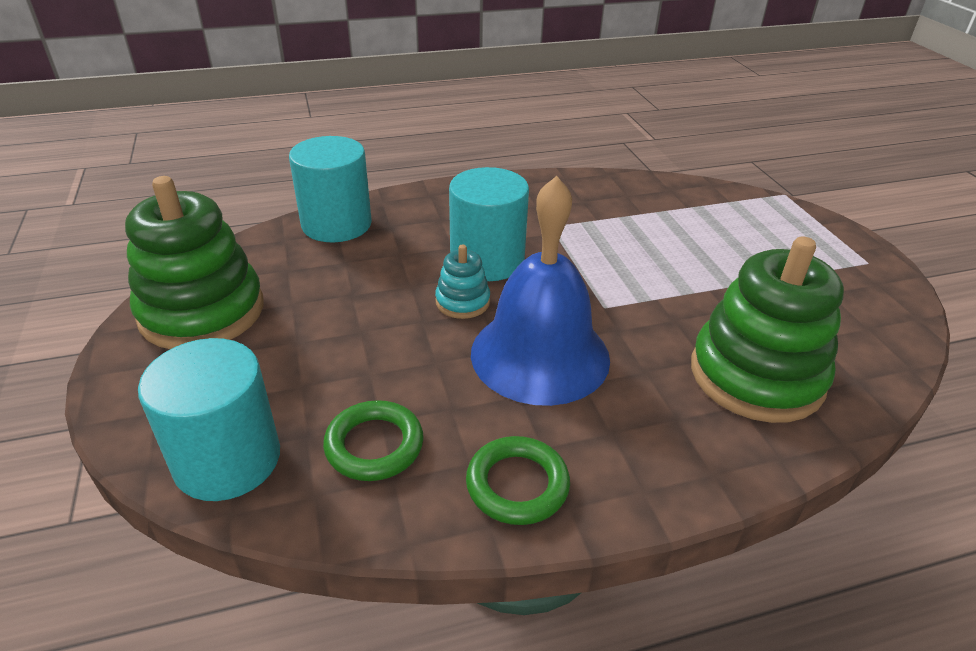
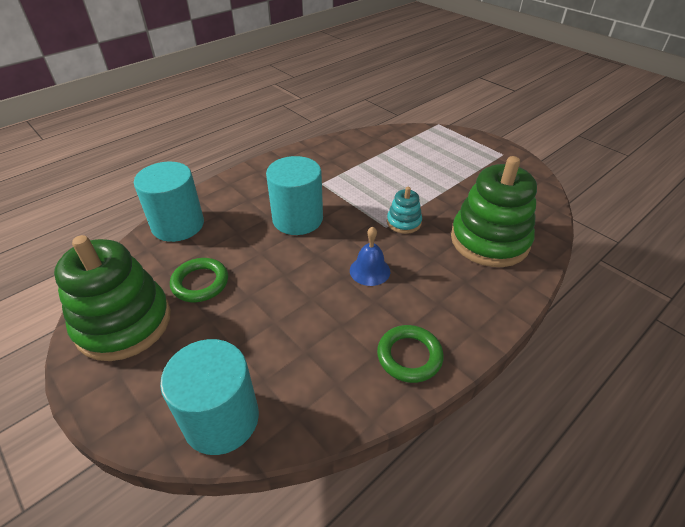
camera: 25 degrees left, 5 degrees up
green ring [323,400,424,481] -> green ring moved to [170,258,228,302]
turquoise stacking toy [435,244,490,319] -> turquoise stacking toy moved to [387,187,422,234]
blue bell [471,176,610,406] -> blue bell [350,226,390,286], size x0.45

